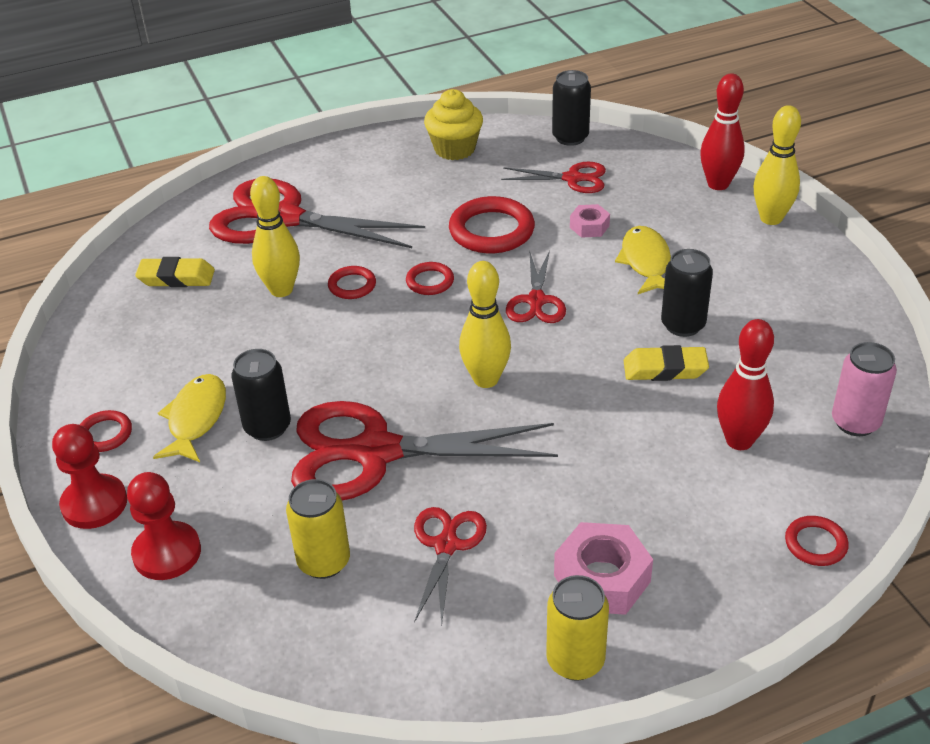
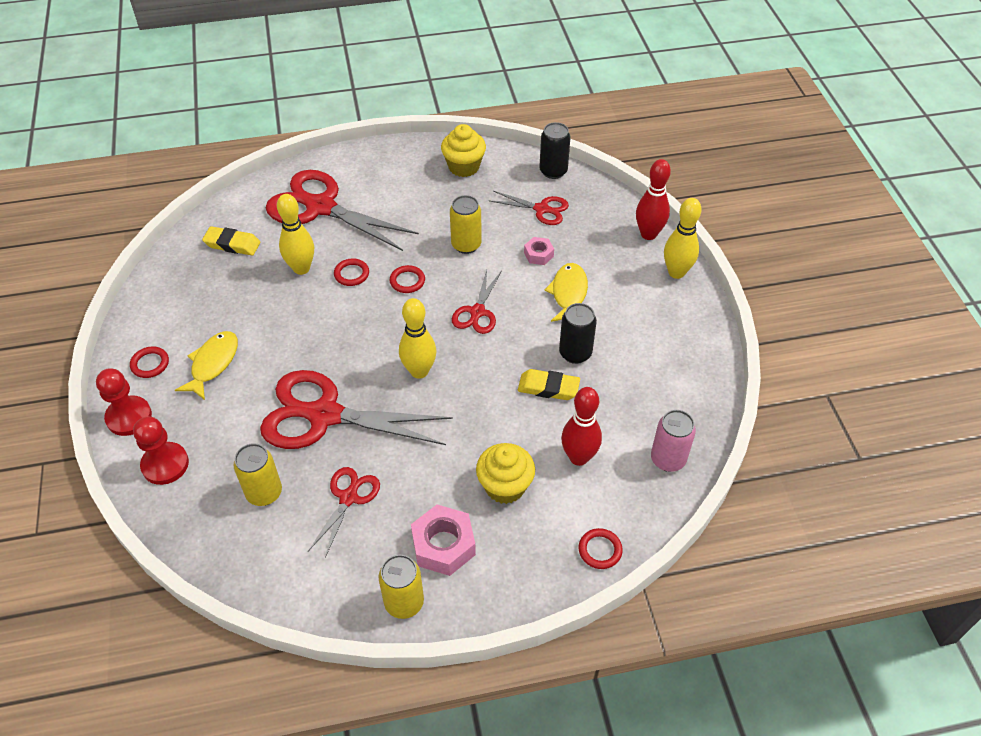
camera: 10 degrees right, 10 degrees up
black can [232,349,291,441] -> none
red ring [449,196,535,253] -> yellow can [450,195,482,254]
none -> yellow cupcake [476,443,535,504]

